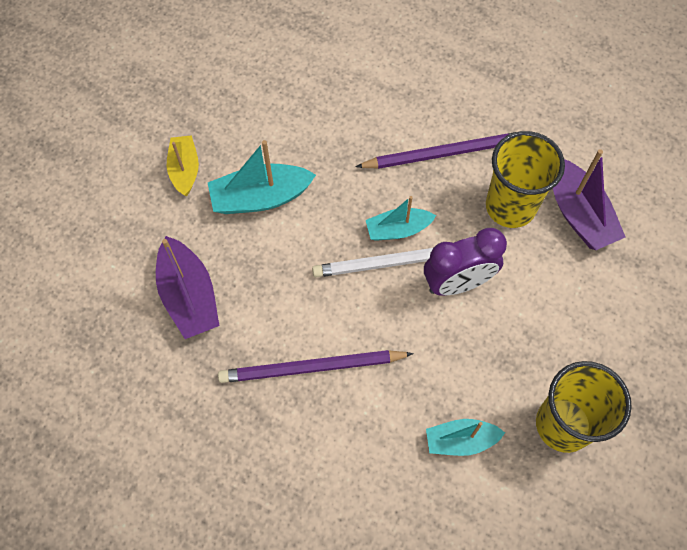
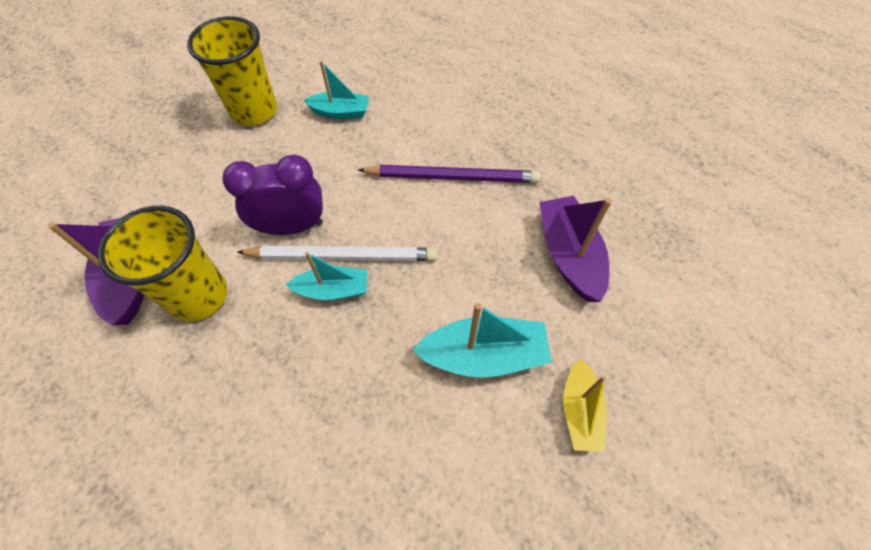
camera: 170 degrees left, 5 degrees down
purple pencil [355,132,515,169] -> none

